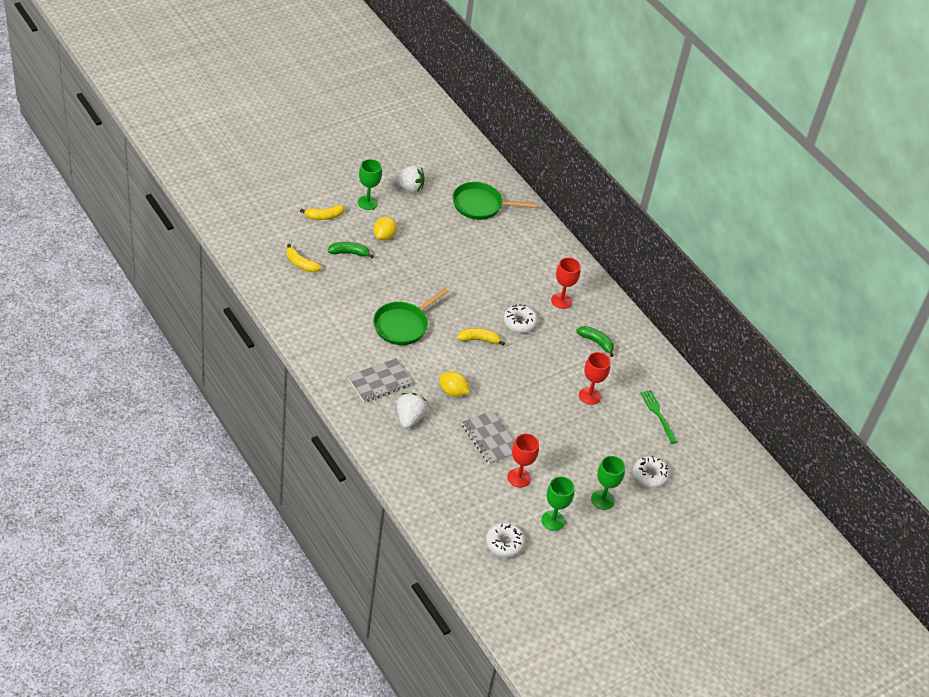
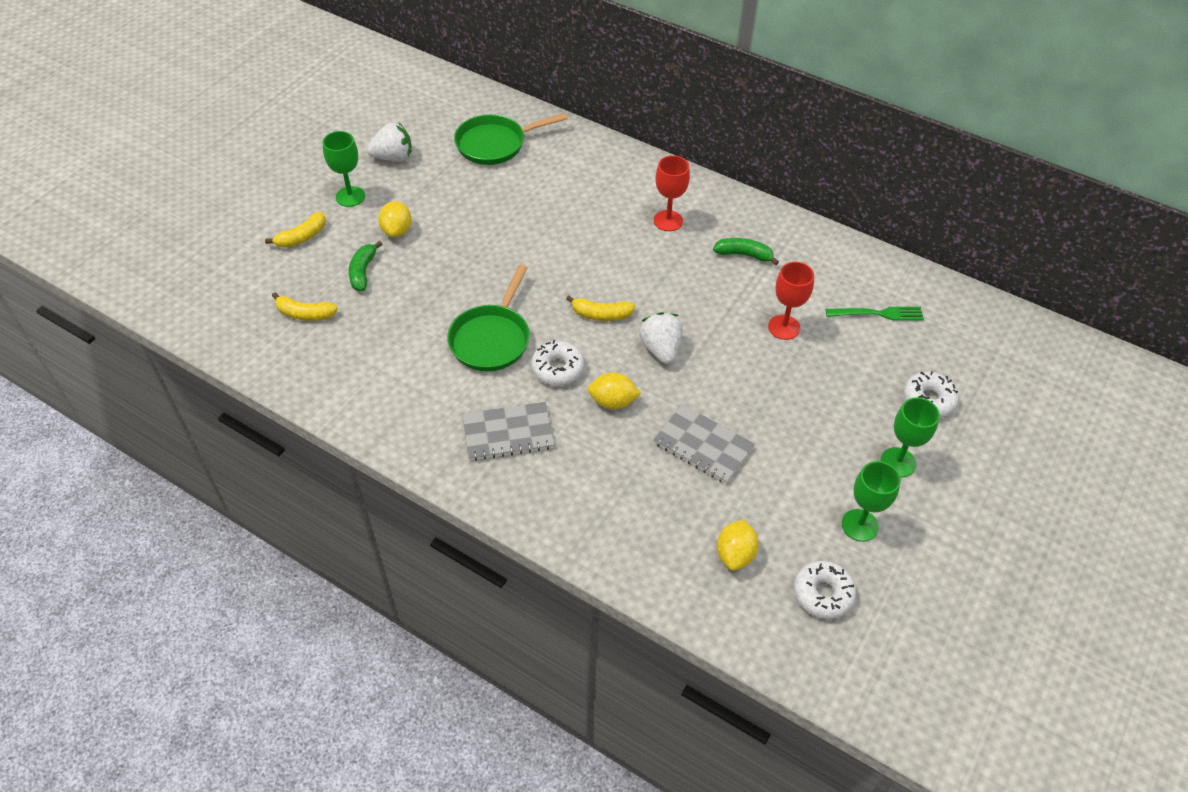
camera: 20 degrees left, 5 degrees up
green banana [328,242,373,258] -> green banana turned 60 degrees counterclockwise [349,241,383,291]
grey notebook [348,358,413,402] -> grey notebook turned 45 degrees clockwise [462,402,555,461]
white strawberry [397,393,427,429] -> white strawberry moved to [639,312,683,364]
yellow banana [457,328,505,346] -> yellow banana turned 150 degrees counterclockwise [566,296,635,321]
white donut [503,304,538,333] -> white donut moved to [531,340,585,386]
red goblet [507,433,539,488] -> none
green fork [640,390,677,444] -> green fork turned 135 degrees clockwise [826,307,924,321]
none -> yellow lemon [717,519,759,571]

